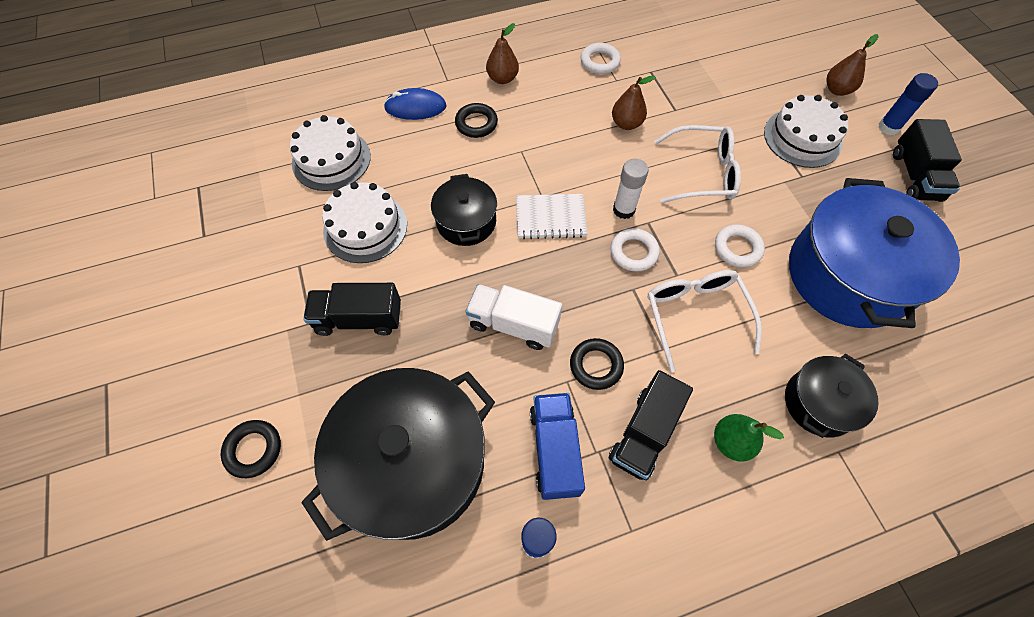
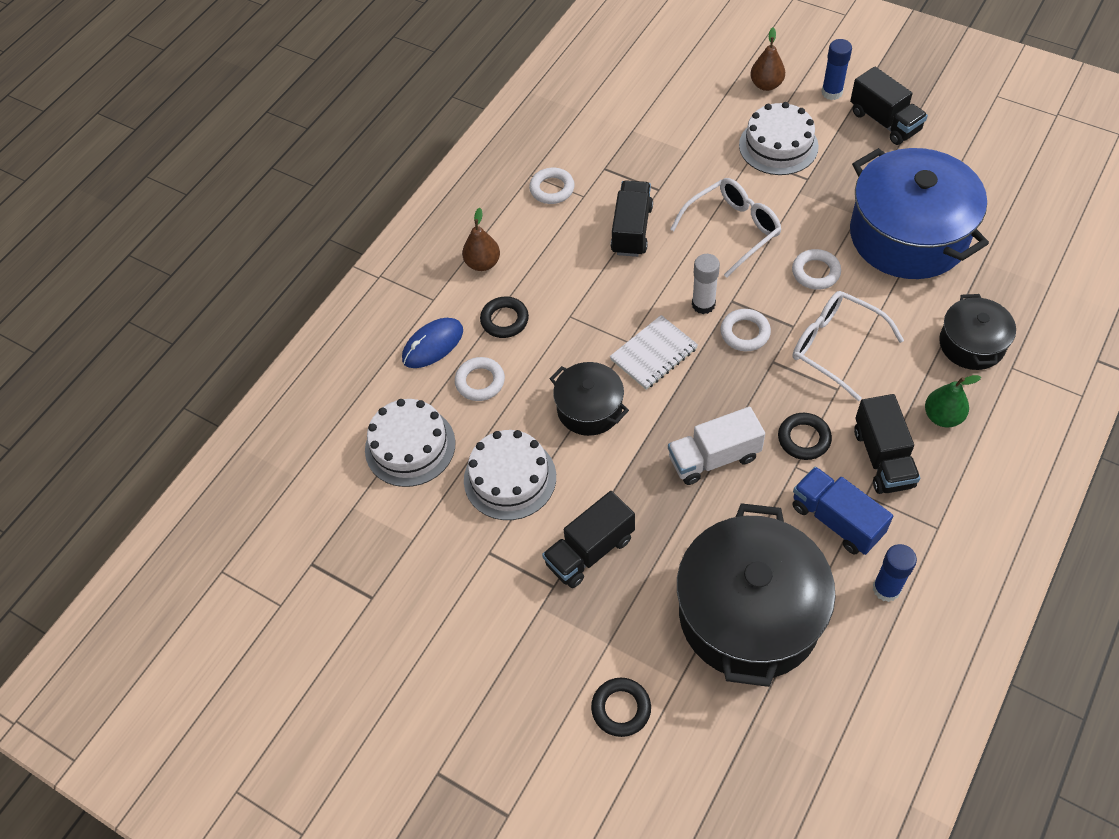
camera: 35 degrees left, 5 degrees down
brown pear [612,76,655,130] -> black truck [611,180,653,257]
none -> white ring [455,357,505,401]

